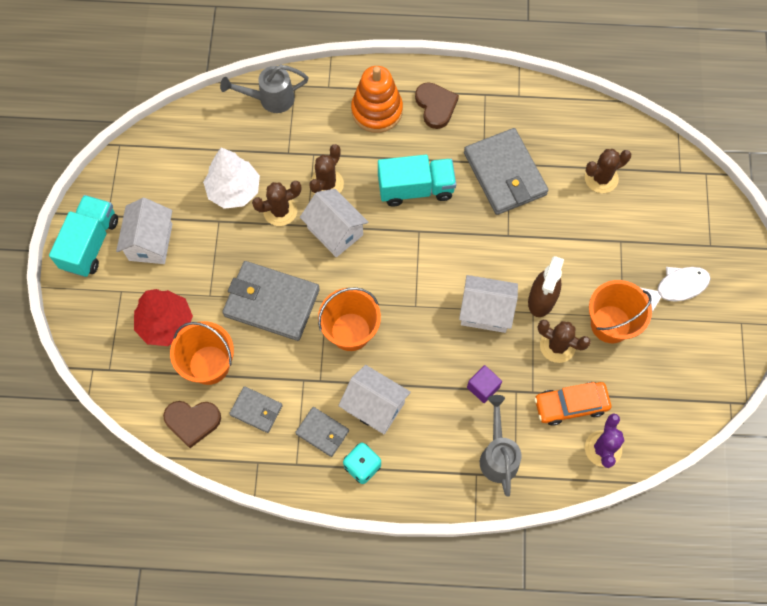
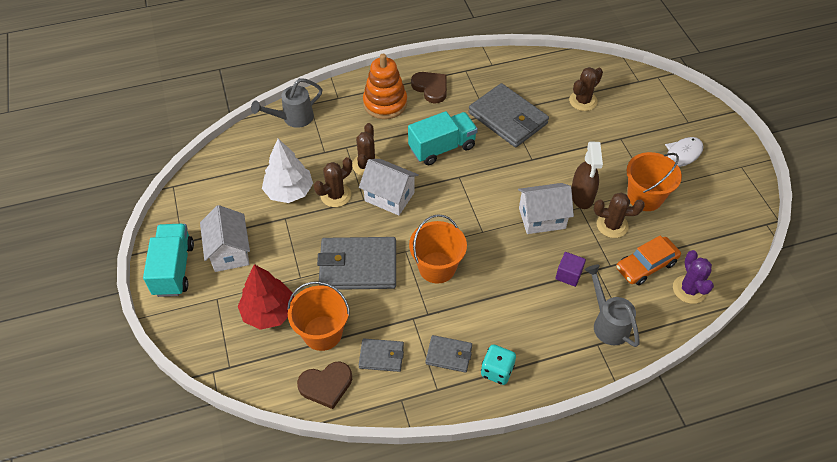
camera: 20 degrees left, 15 degrees down
white house [338,365,411,435] -> none

